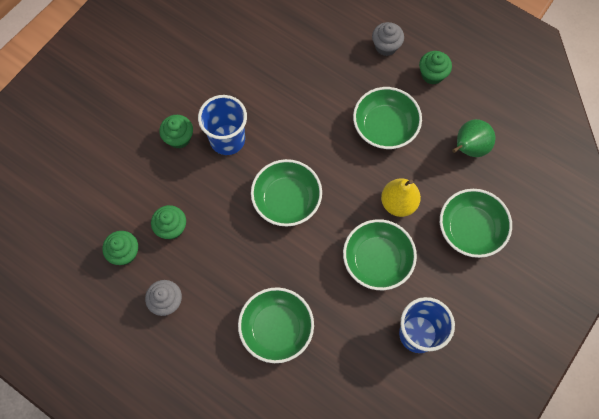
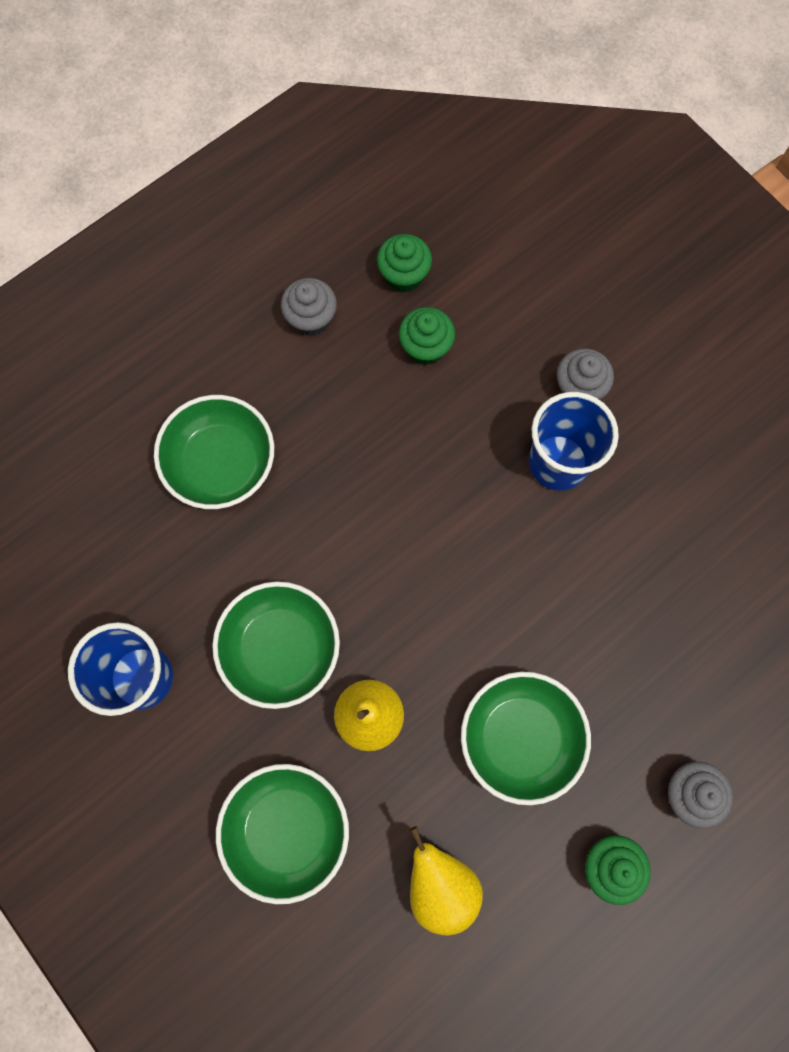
camera: 105 degrees right, 5 degrees up
green cupcake [159,115,193,149] -> grey cupcake [556,349,614,400]
green bowl [251,159,322,227] -> none
green pear [452,119,495,157] -> yellow pear [410,826,483,935]

